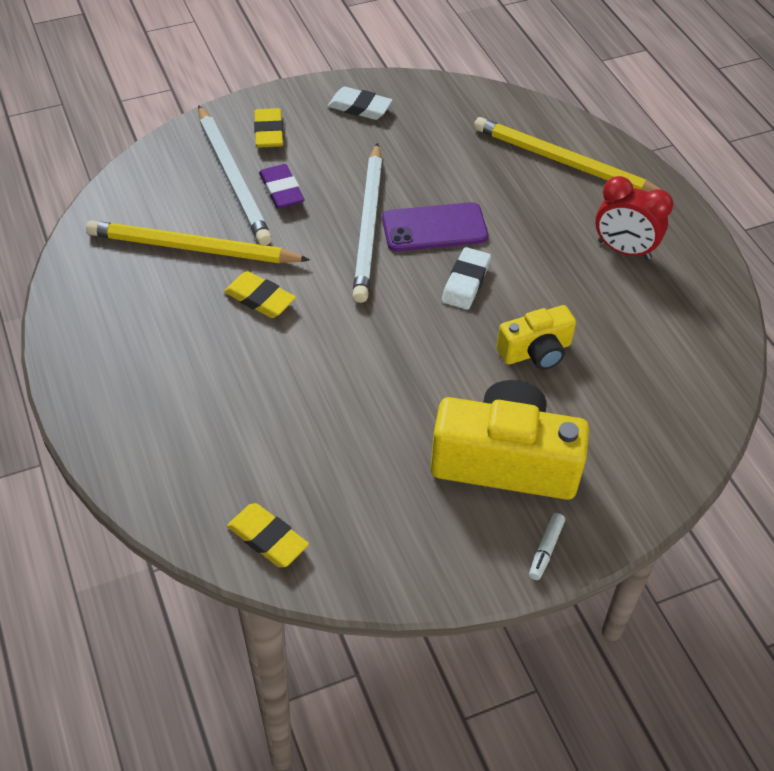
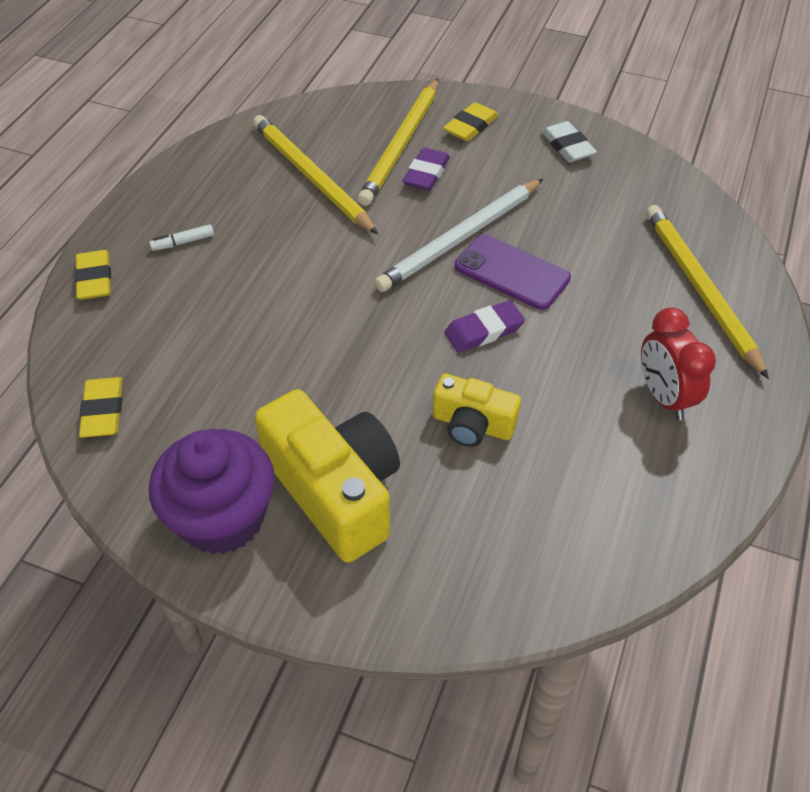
camera: 45 degrees right, 0 degrees up
white pencil [198,105,272,245] -> yellow pencil [358,78,439,206]
yellow eraser [224,271,296,318] -> yellow eraser moved to [75,250,111,300]
white eraser [442,247,491,310] -> purple eraser [444,300,525,353]
white marker [529,513,565,580] -> white marker moved to [149,224,214,251]
none -> purple cupcake [149,429,275,555]

